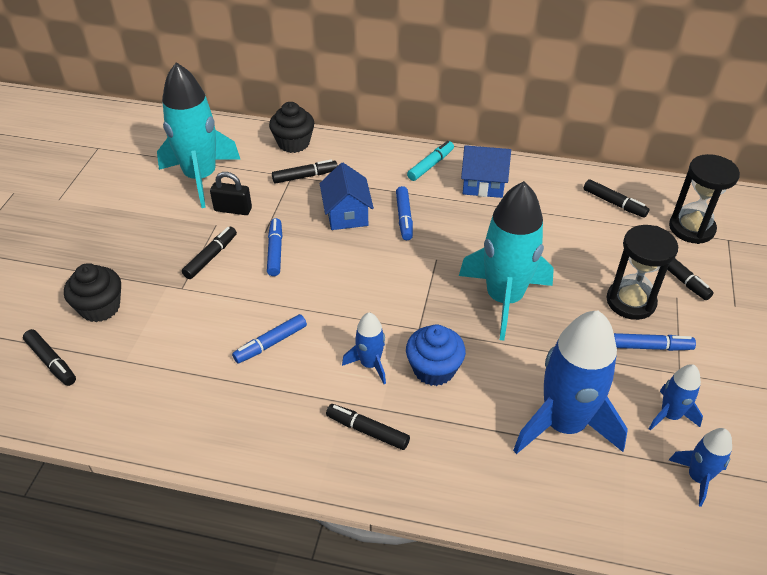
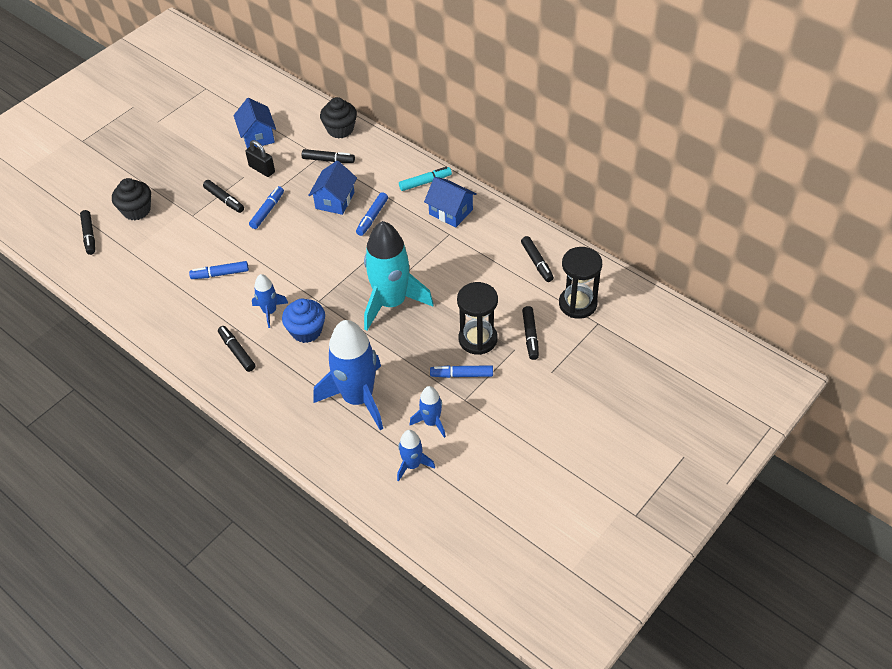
camera: 30 degrees right, 5 degrees up
turquoise rocket [157,62,240,208] -> blue house [234,98,276,149]
black marker [182,226,237,279] -> black marker turned 75 degrees clockwise [203,180,244,213]
blue marker [614,333,696,351] -> blue marker turned 150 degrees clockwise [430,365,493,378]

